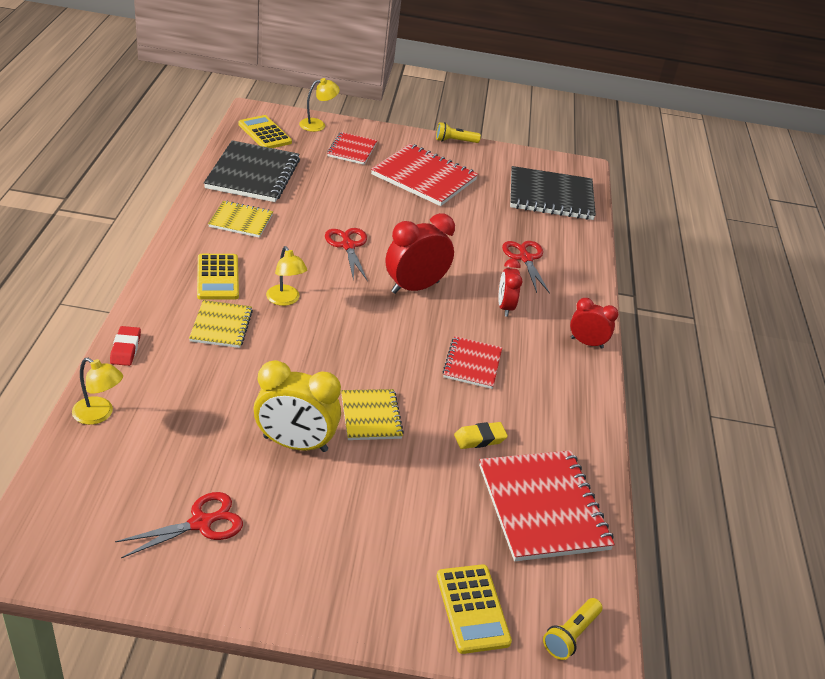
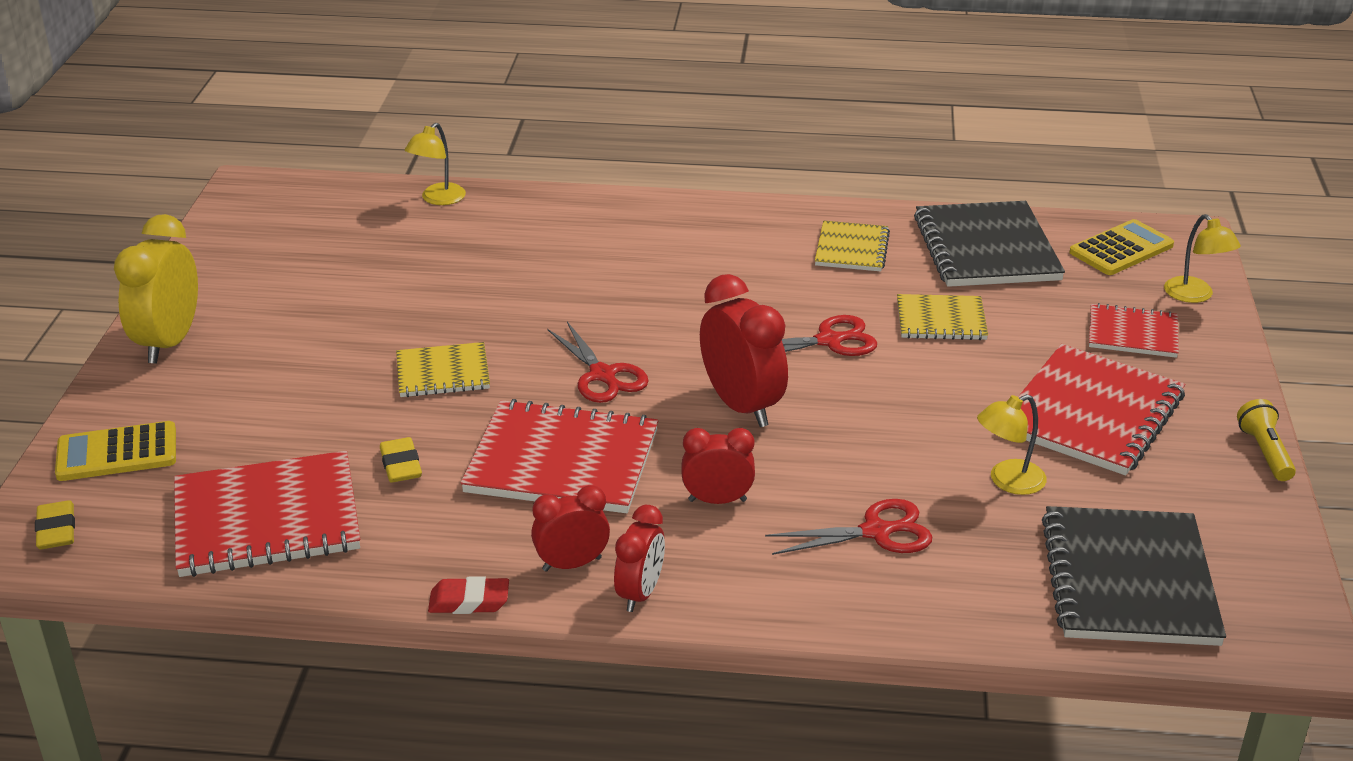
camera: 95 degrees right, 5 degrees down
red eraser [110,326,141,366] -> red eraser moved to [428,576,509,614]
red scissors [115,492,243,558] -> red scissors moved to [547,322,648,403]
yellow notebook [189,300,253,348] -> yellow notebook moved to [897,294,988,340]
yellow calculator [197,254,239,300] -> none
black notebook [204,140,300,202] -> black notebook turned 75 degrees clockwise [914,201,1065,287]
yellow clock [253,360,341,452] -> yellow clock moved to [114,214,198,364]
yellow lamp [266,246,307,306] -> yellow lamp moved to [977,394,1047,495]
red notebook [442,336,502,389] -> red notebook [461,399,658,513], size x1.76
yellow flashlight [543,598,602,660] -> yellow eraser [35,500,75,549]
none -> red clock [531,485,610,572]

